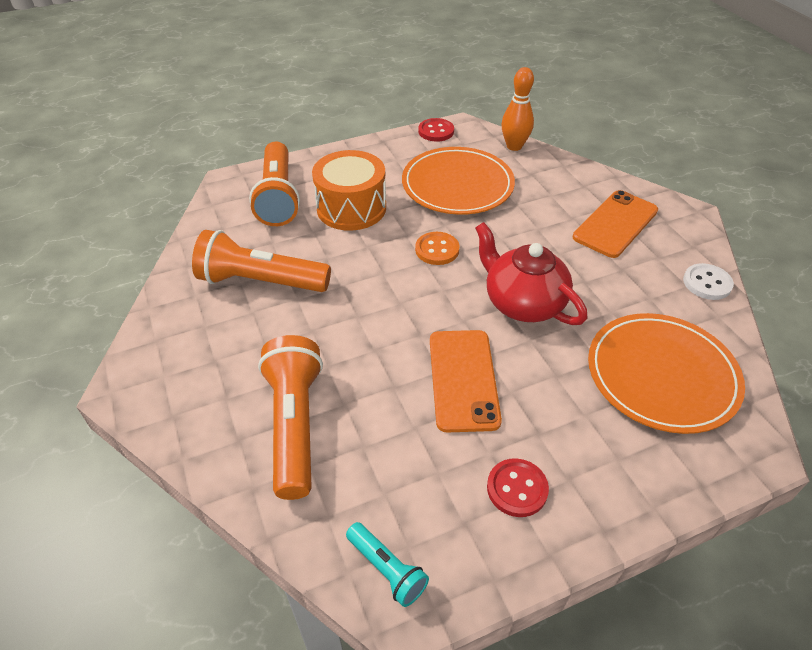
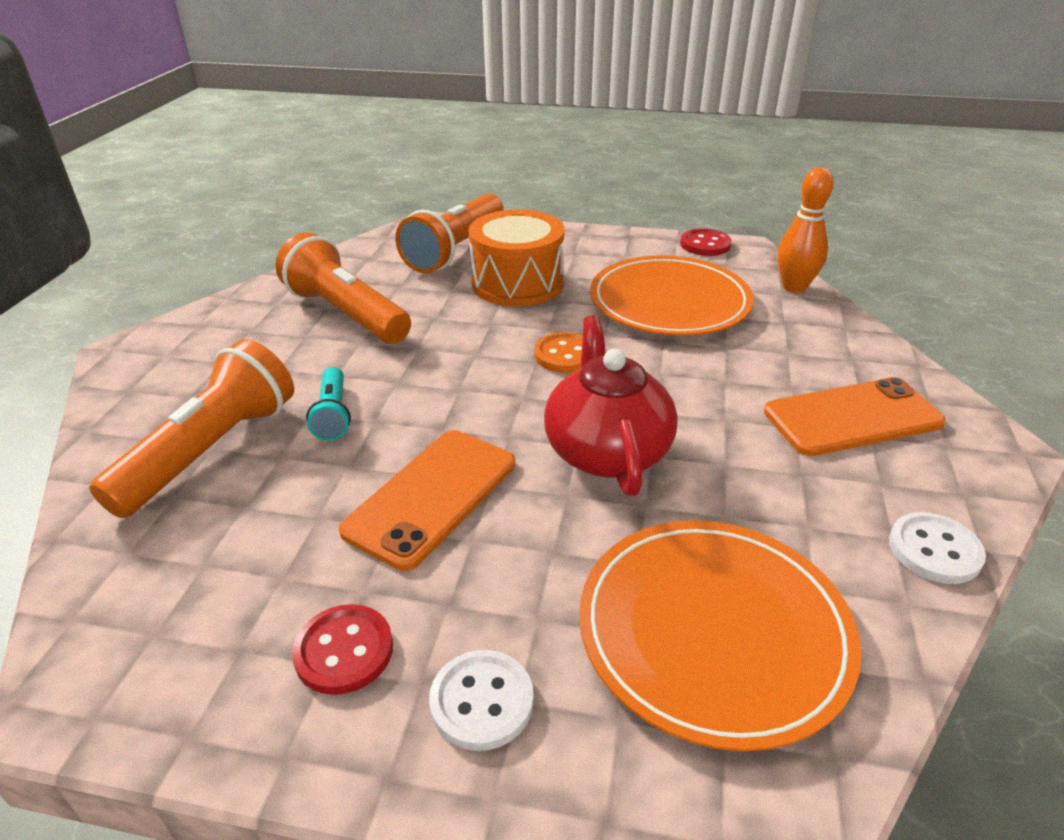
camera: 35 degrees right, 10 degrees down
turquoise flashlight [346,522,429,607] -> turquoise flashlight moved to [306,367,351,440]
none -> white button [429,650,533,751]

